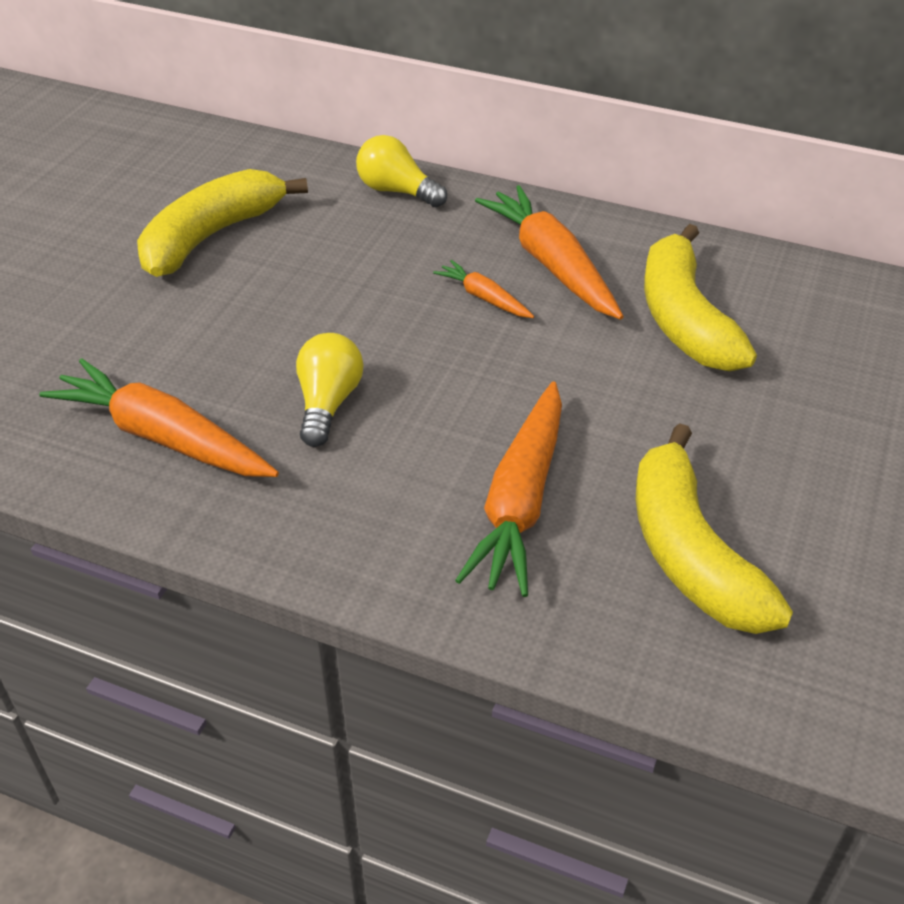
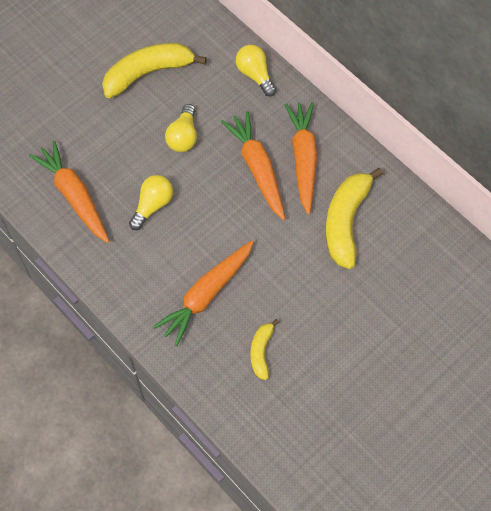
camera: 25 degrees right, 20 degrees up
orange carrot [433,260,534,318] -> orange carrot [221,111,285,220], size x2.00
yellow banana [636,423,793,634] -> yellow banana [250,319,279,380], size x0.53
none -> yellow light bulb [165,104,197,152]

